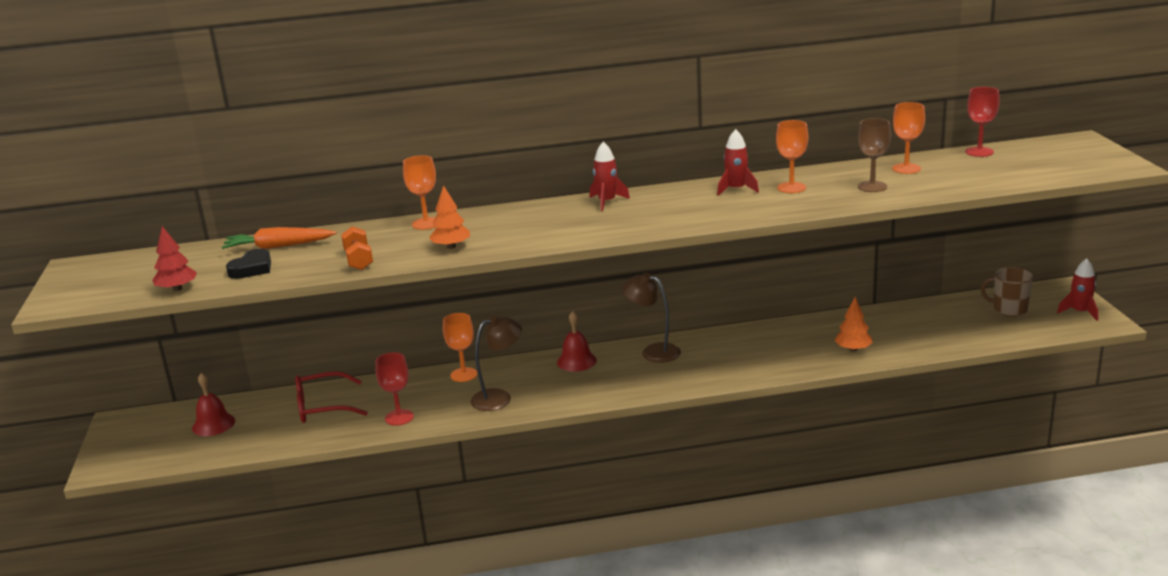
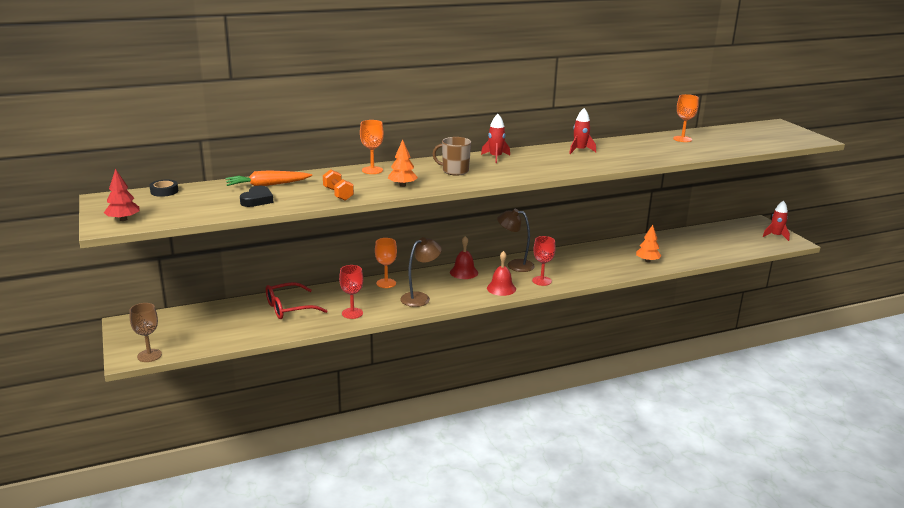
camera: 15 degrees left, 0 degrees up
red tree [152,226,197,291] -> red tree moved to [104,169,140,221]
red bell [192,373,235,436] -> red bell moved to [487,251,516,296]
orange goblet [776,120,808,193] -> none
brown goblet [858,118,891,192] -> brown goblet moved to [130,303,162,362]
red goblet [965,87,1000,157] -> red goblet moved to [532,236,556,286]
brown mug [981,267,1033,317] -> brown mug moved to [433,137,471,176]
none -> black tape [149,180,178,197]

